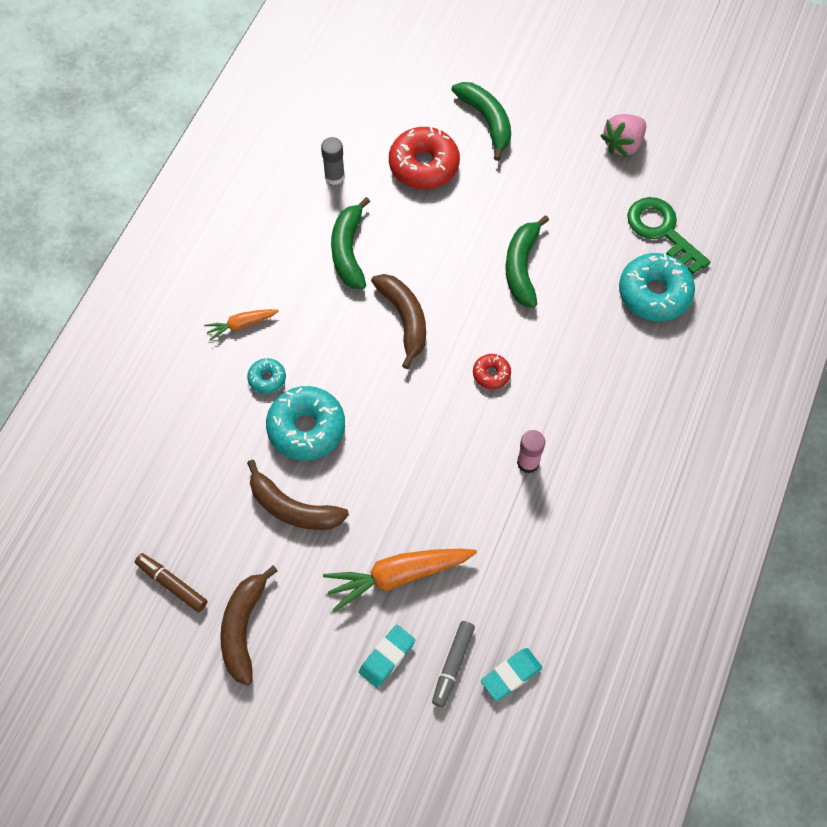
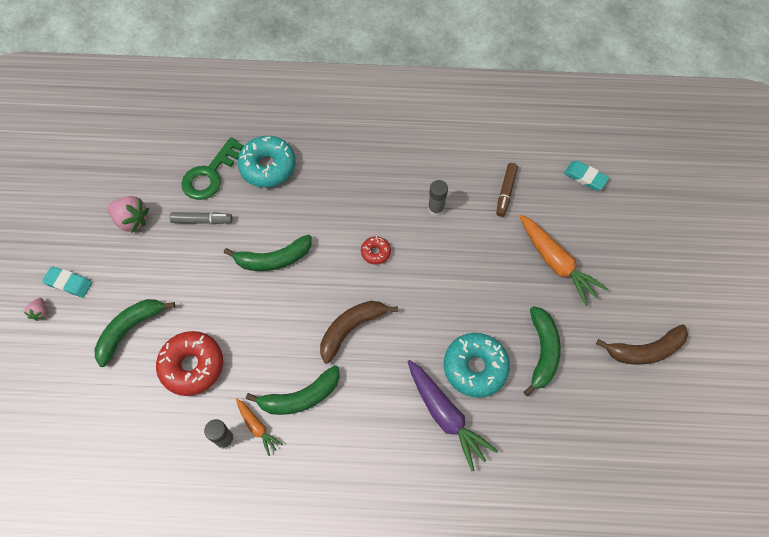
camera: 110 degrees left, 0 degrees up
brown marker [135,553,207,612] -> brown marker moved to [496,163,518,217]
orange carrot [204,309,279,341] -> orange carrot moved to [236,399,283,456]
turquoise donut [247,358,286,394] -> purple carrot [407,360,498,471]
brown banana [247,460,349,530] -> green banana [524,306,561,396]
turquoise eraser [359,625,415,688] -> turquoise eraser moved to [42,266,92,298]
grey marker [432,621,475,707] -> grey marker moved to [170,212,232,224]
pink glue stick [517,430,545,473] -> grey glue stick [428,180,448,216]
none -> pink strawberry [24,298,47,321]

